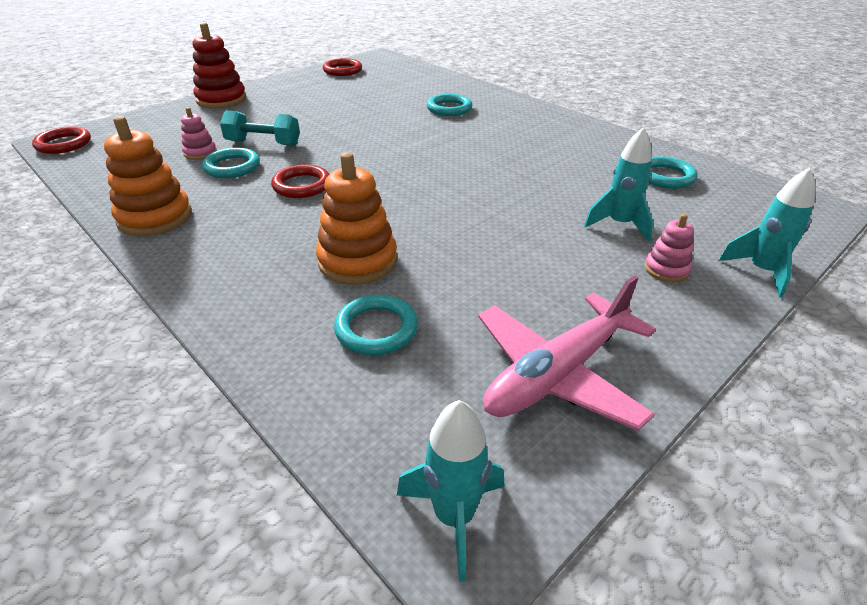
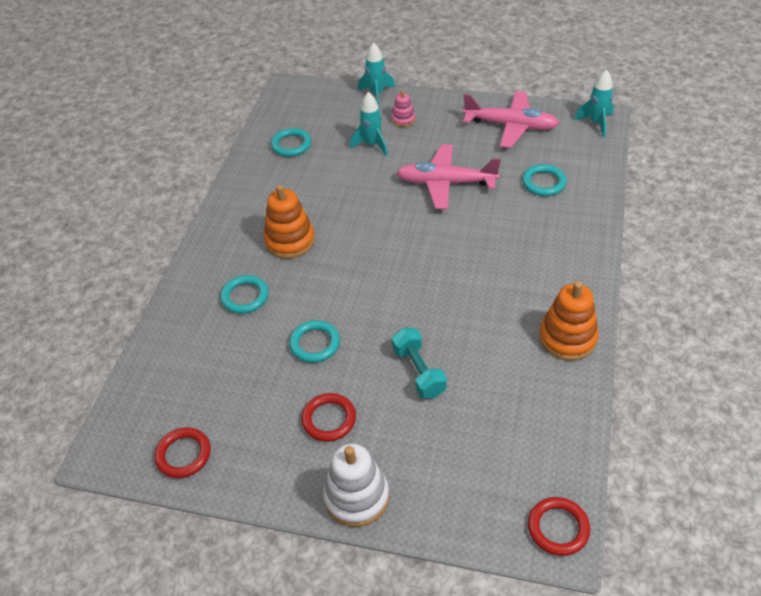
camera: 120 degrees left, 10 degrees up
pink stacking toy [181,107,217,160] -> none
red stacking toy [193,23,247,109] -> white stacking toy [323,444,389,527]
turquoise ring [202,147,260,178] -> turquoise ring moved to [289,320,340,363]
red ring [271,164,329,198] -> red ring moved to [301,393,356,442]
orange stacking toy [316,152,397,285] -> orange stacking toy moved to [264,184,315,259]
none -> pink plane [396,144,501,209]

